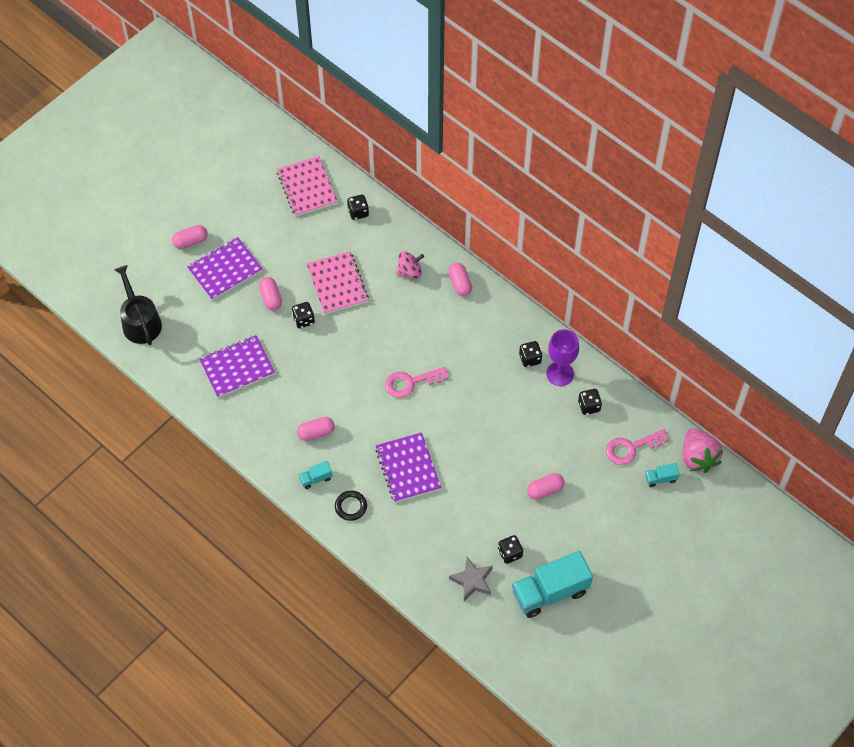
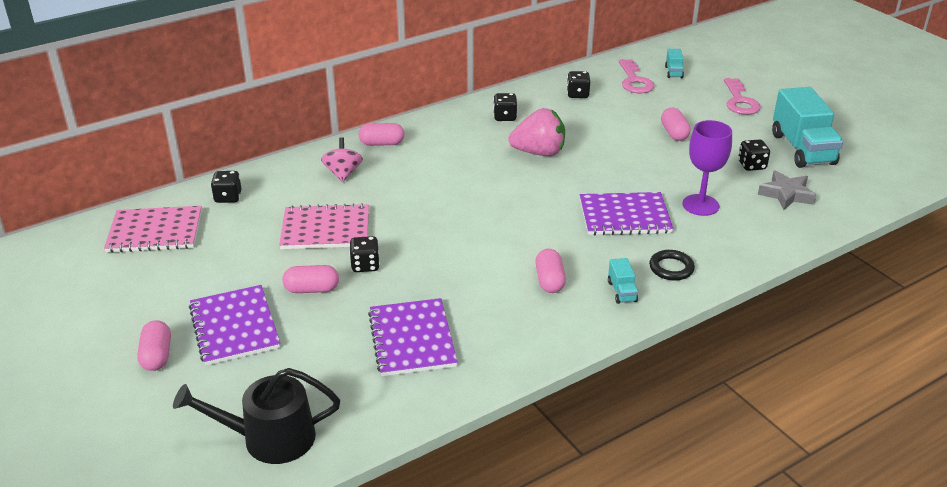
camera: 75 degrees left, 25 degrees down
pink key [385,367,448,398] -> pink key moved to [724,78,761,115]
purple goblet [546,329,579,386] -> purple goblet moved to [683,120,732,216]
pink strawberry [682,428,723,473] -> pink strawberry moved to [508,108,565,156]

